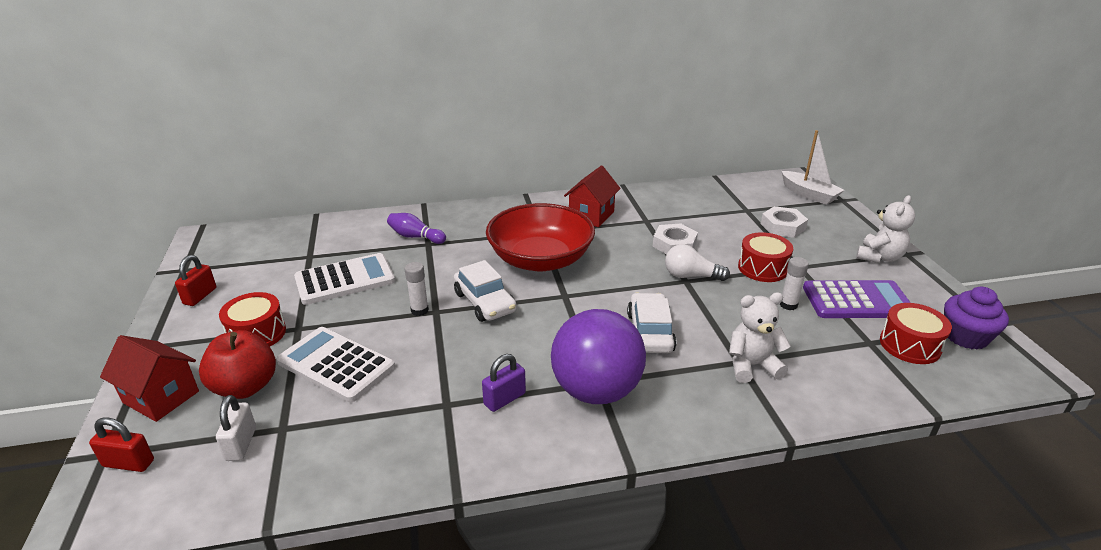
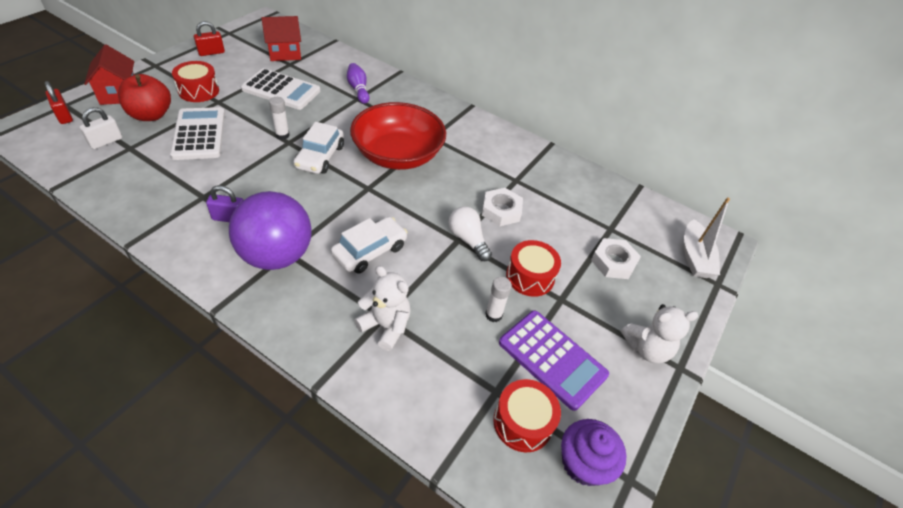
camera: 40 degrees right, 15 degrees up
red house [564,166,621,227] -> red house moved to [261,16,301,61]

